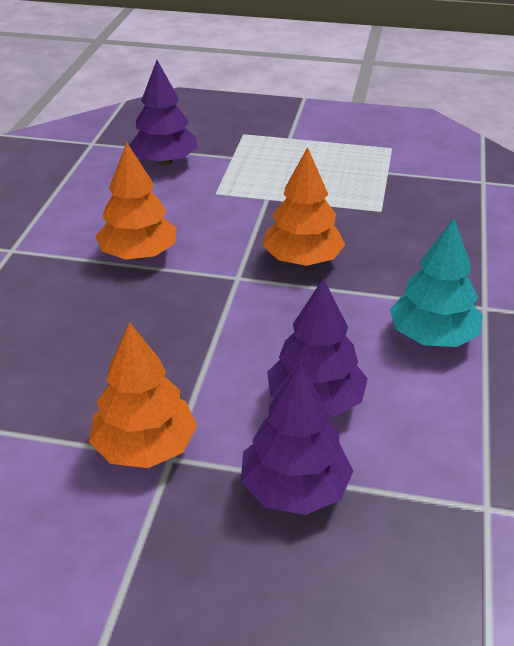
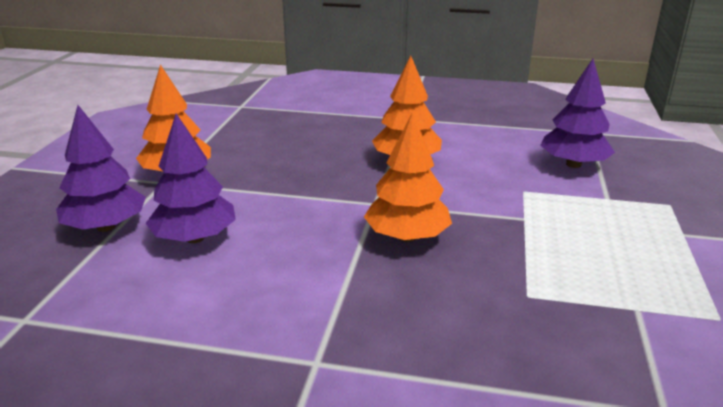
camera: 90 degrees right, 10 degrees down
turquoise tree [390,218,482,347] -> none

